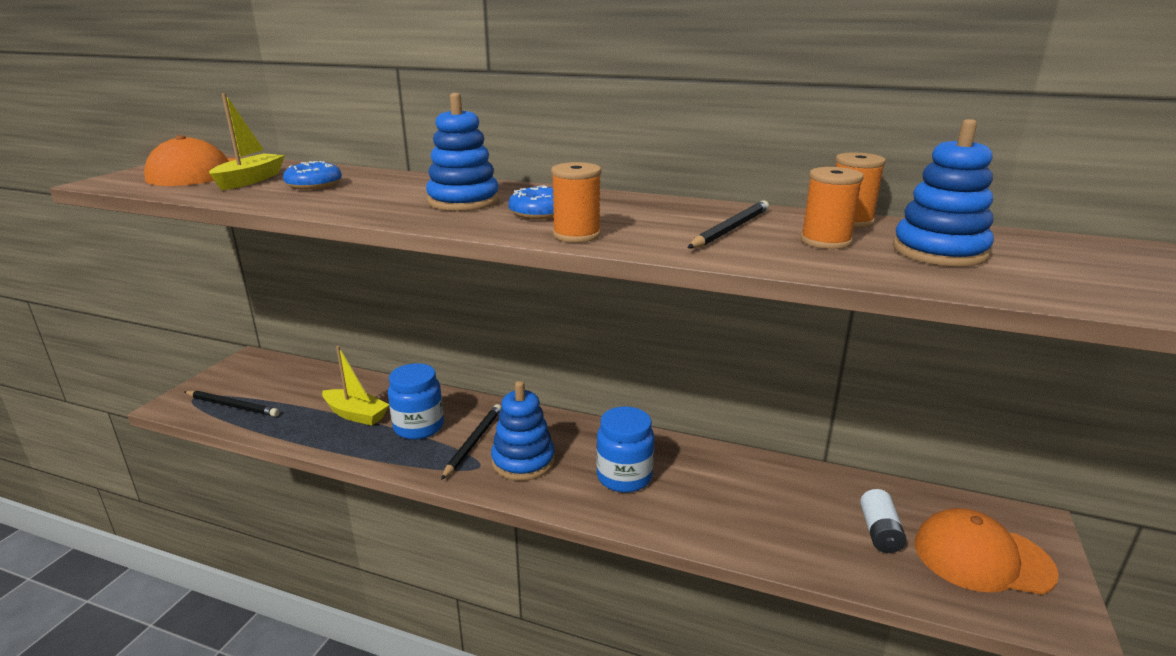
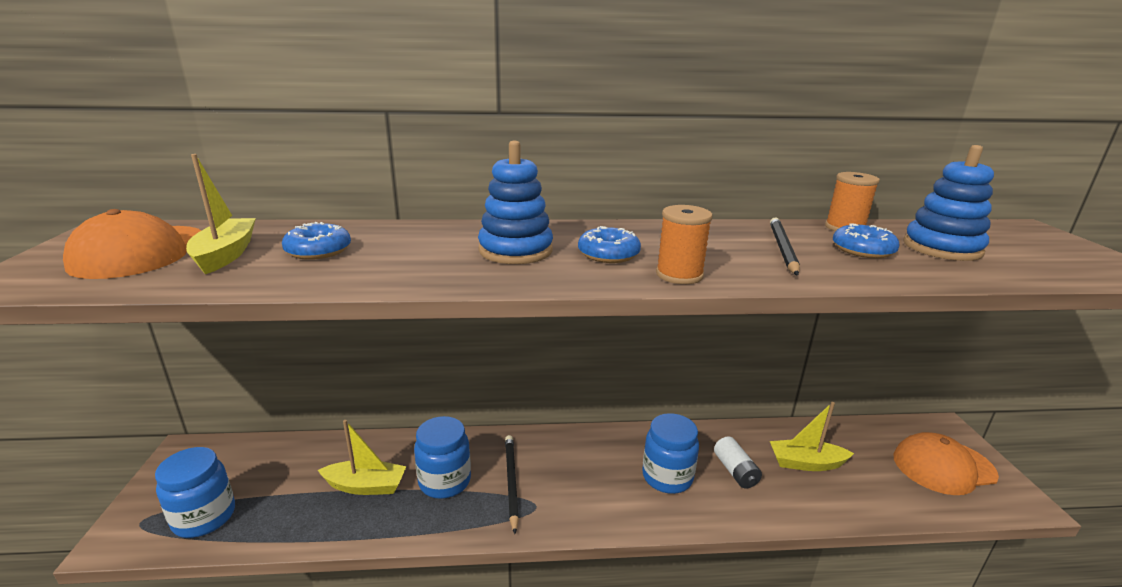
camera: 25 degrees left, 0 degrees up
black pencil [184,391,280,417] -> blue jar [155,447,235,538]
blue stacking toy [491,381,555,481] -> none
orange spool [800,167,864,249] -> blue donut [833,223,900,258]
white battery [860,489,907,553] -> white battery moved to [714,437,762,489]
none -> yellow boat [770,402,854,471]

